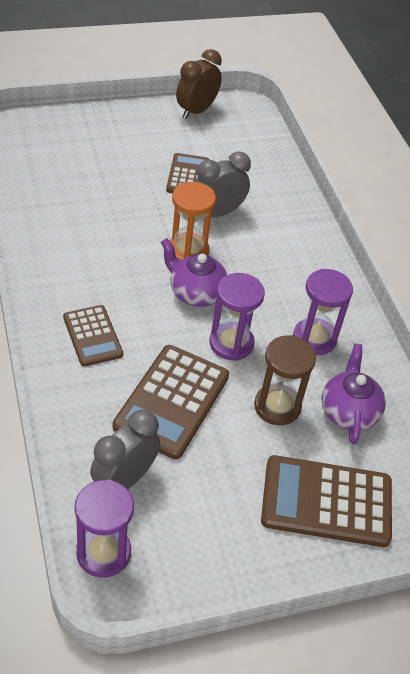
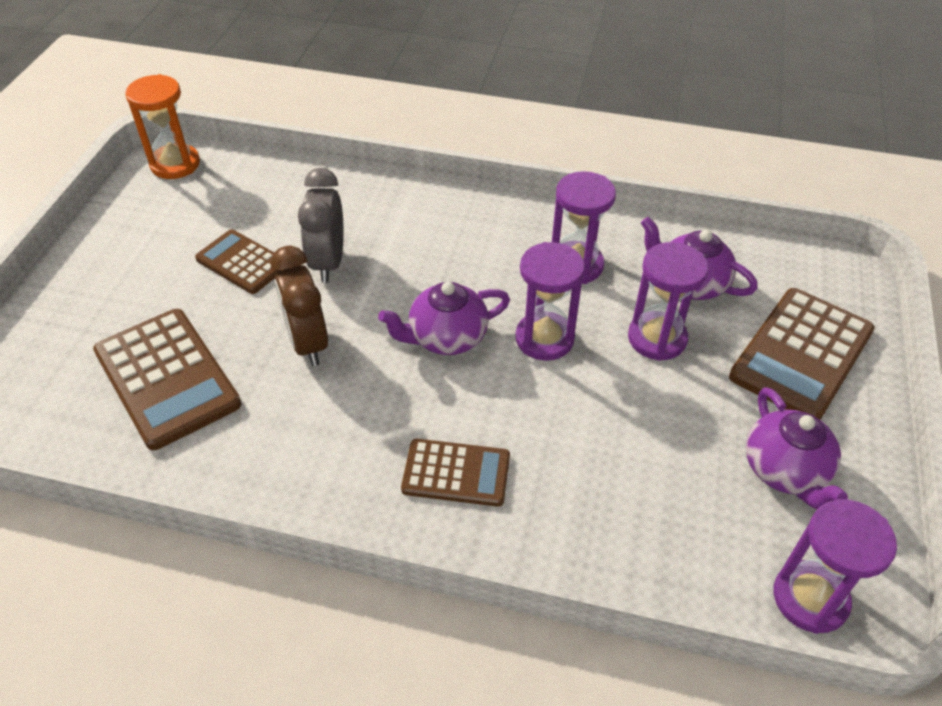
camera: 55 degrees left, 0 degrees up
grey clock [90,410,160,489] -> none
brown calculator [113,345,229,459] -> brown calculator moved to [93,309,242,450]
orange hourglass [170,182,216,261] -> orange hourglass moved to [125,74,200,179]
brown clock [176,49,222,119] -> brown clock moved to [271,246,328,366]
brown hourglass [254,335,316,425] -> purple hourglass [628,242,708,361]
none -> purple teapot [746,387,848,509]

